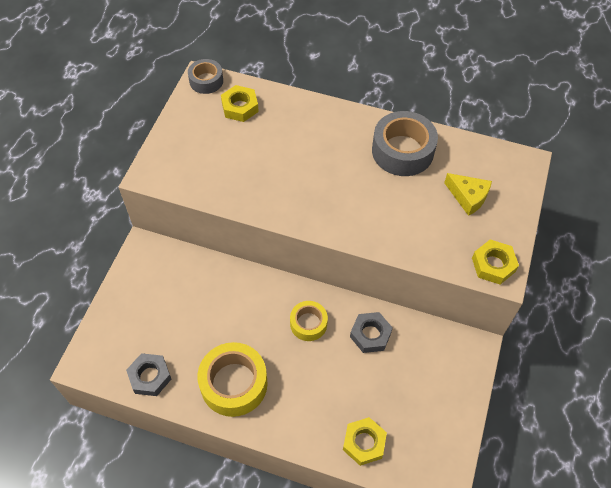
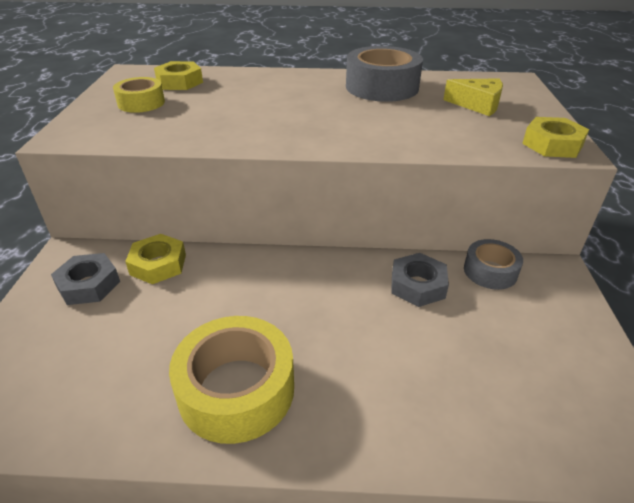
camera: 15 degrees left, 20 degrees down
grey nut [126,353,171,396] -> grey nut moved to [51,253,120,305]
grey tape [188,59,223,94] -> grey tape moved to [464,239,523,290]
yellow tape [290,301,328,341] -> yellow tape moved to [113,77,165,113]
yellow nut [343,417,387,466] -> yellow nut moved to [125,234,186,284]

